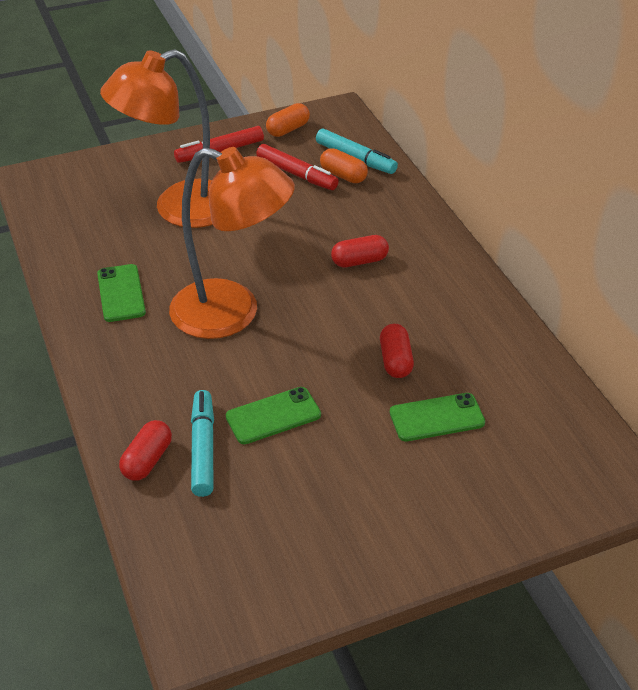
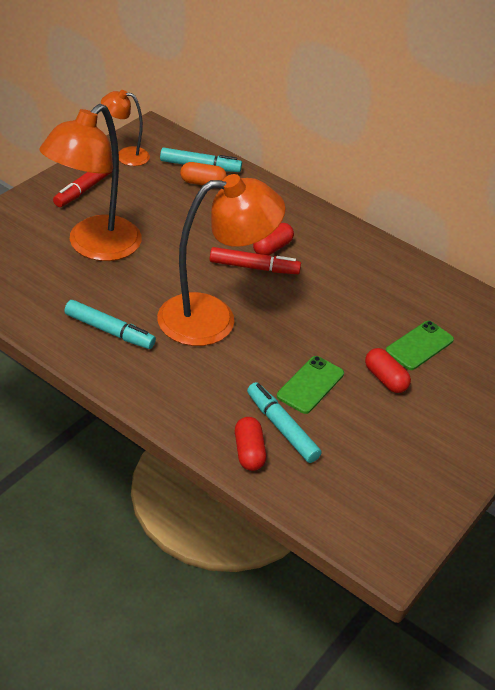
camera: 35 degrees left, 0 degrees up
green phone [97,264,146,322] -> turquoise marker [64,300,156,349]
red marker [256,144,339,190] -> red marker moved to [210,247,301,274]
orange capsule [266,103,310,137] -> orange lamp [101,90,150,166]
red capsule [380,324,414,378] -> red capsule moved to [365,348,411,393]

